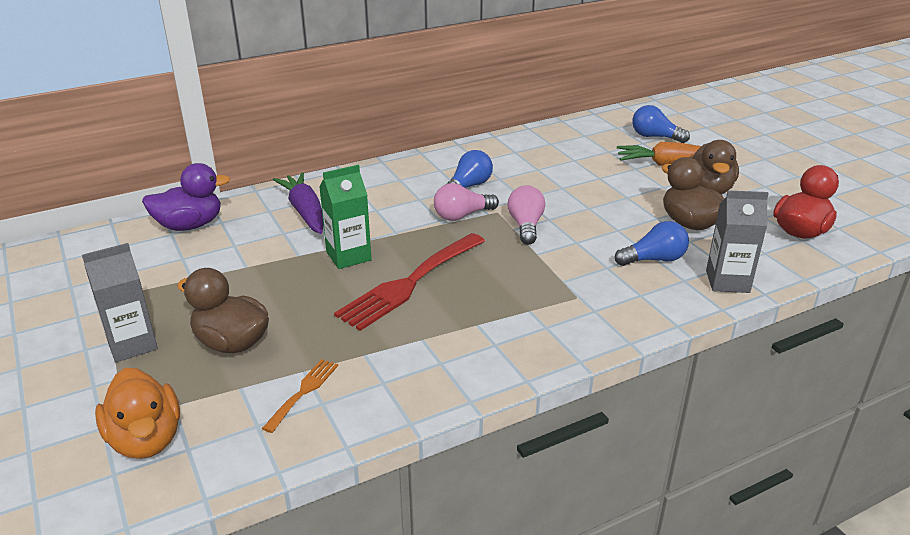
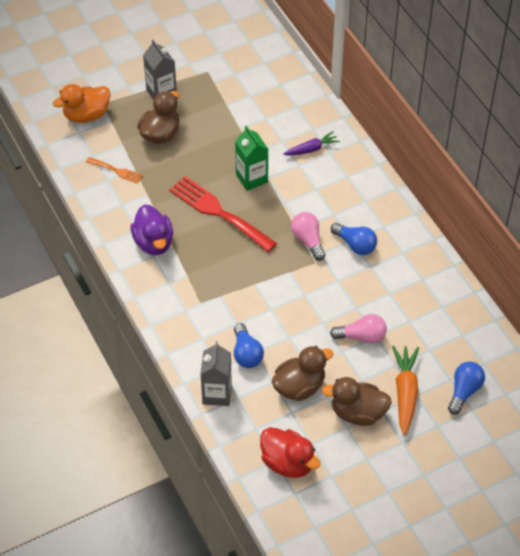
camera: 90 degrees right, 20 degrees up
purple duck [142,163,230,231] -> purple duck moved to [131,204,173,255]
purple carrot [273,172,324,234] -> purple carrot [283,131,340,155], size x0.65
pink light bulb [508,185,545,245] -> pink light bulb moved to [330,314,387,344]

